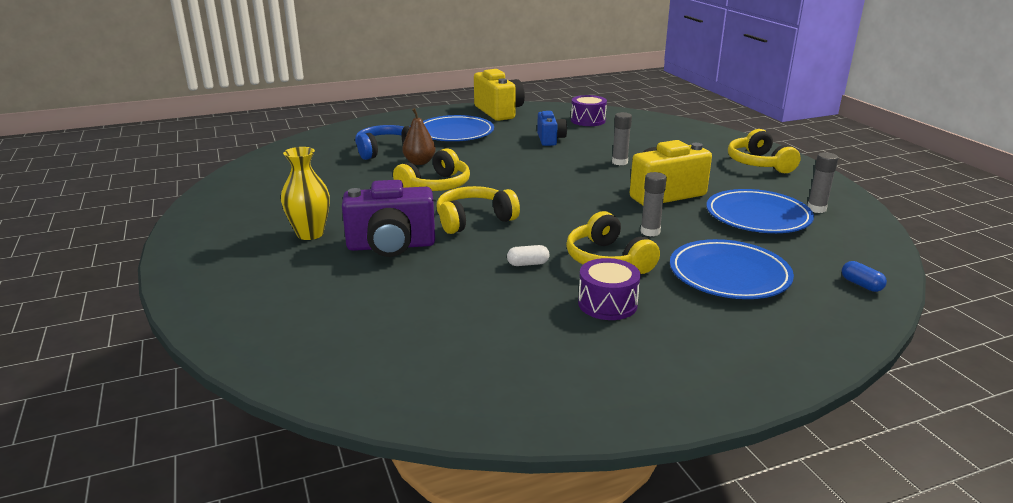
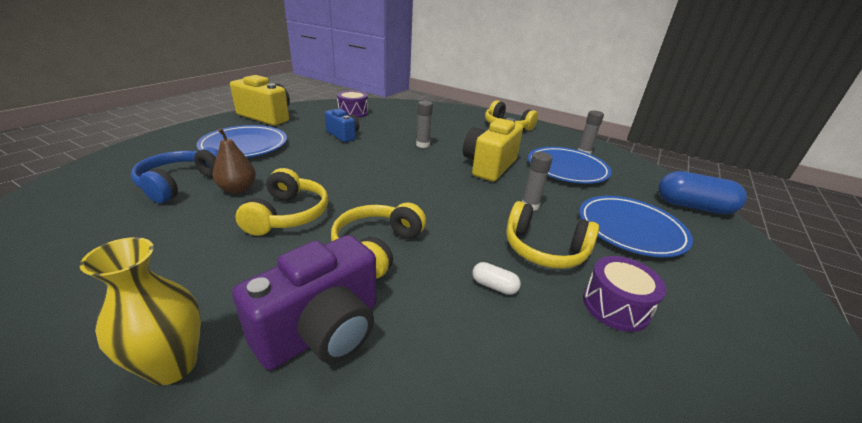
camera: 40 degrees left, 5 degrees up
white capsule [507,245,549,266] -> white capsule turned 75 degrees clockwise [472,262,521,295]
blue capsule [842,261,887,292] -> blue capsule [658,171,747,214], size x2.18

